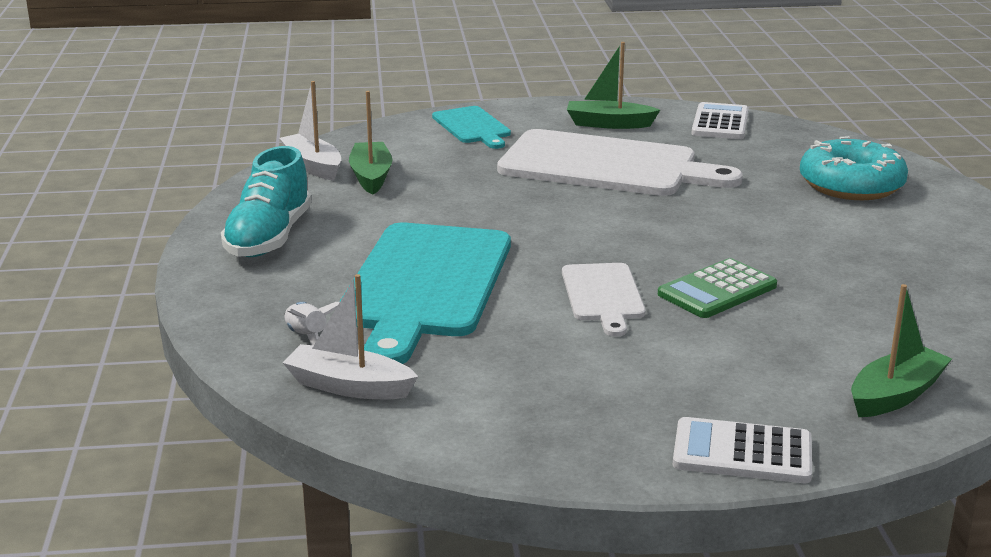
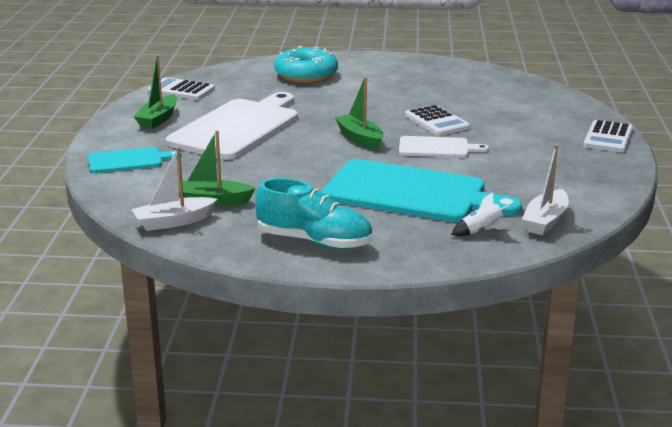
camera: 80 degrees left, 0 degrees up
green calculator [658,258,777,318] -> white calculator [405,105,470,136]
green boat [851,284,952,417] -> green boat moved to [335,77,384,150]

